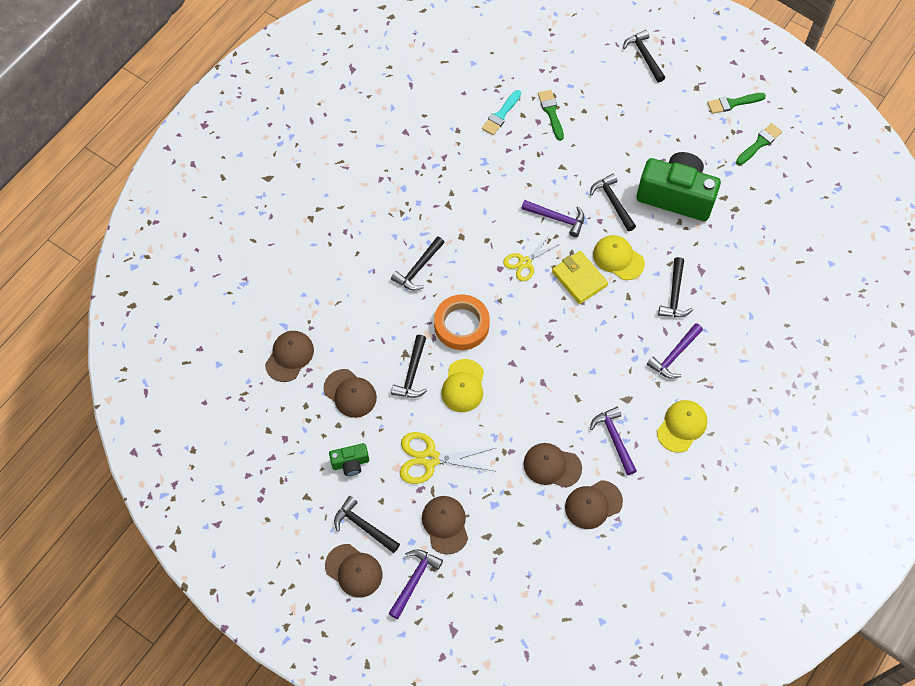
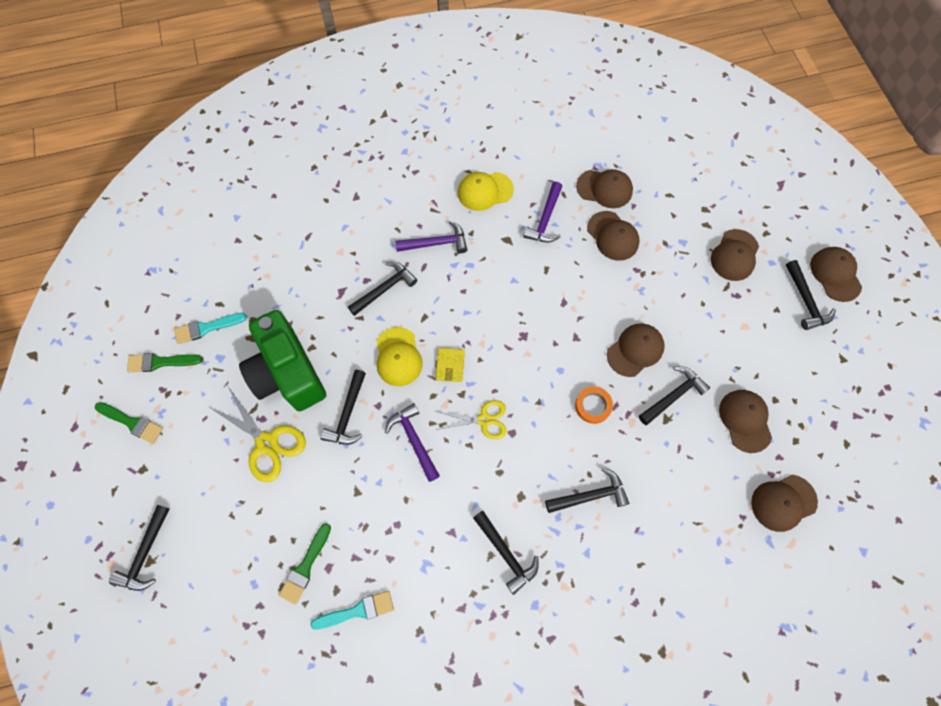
camera: 140 degrees left, 5 degrees up
green camera [329,443,369,476] -> none
purple hammer [388,549,443,619] -> none
yellow scissors [400,432,495,484] -> yellow scissors moved to [209,387,306,482]
orange tape [434,295,490,350] -> orange tape [575,386,613,424], size x0.57
yellow cap [441,359,484,412] -> brown cap [607,323,665,377]
yellow wallet [552,251,608,304] -> yellow wallet [435,348,465,382], size x0.64
none -> turquoise brush [174,313,247,344]
none -> black hammer [473,511,539,595]

